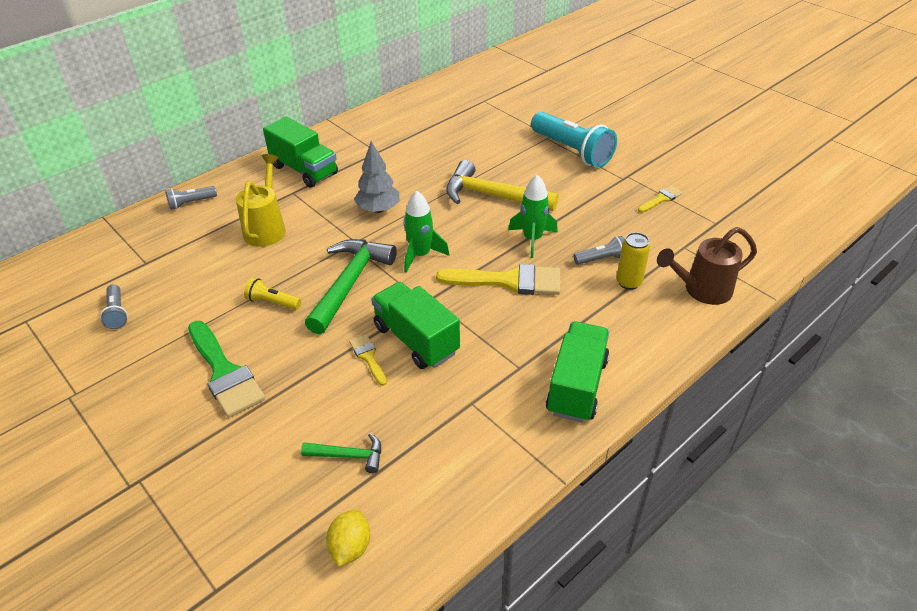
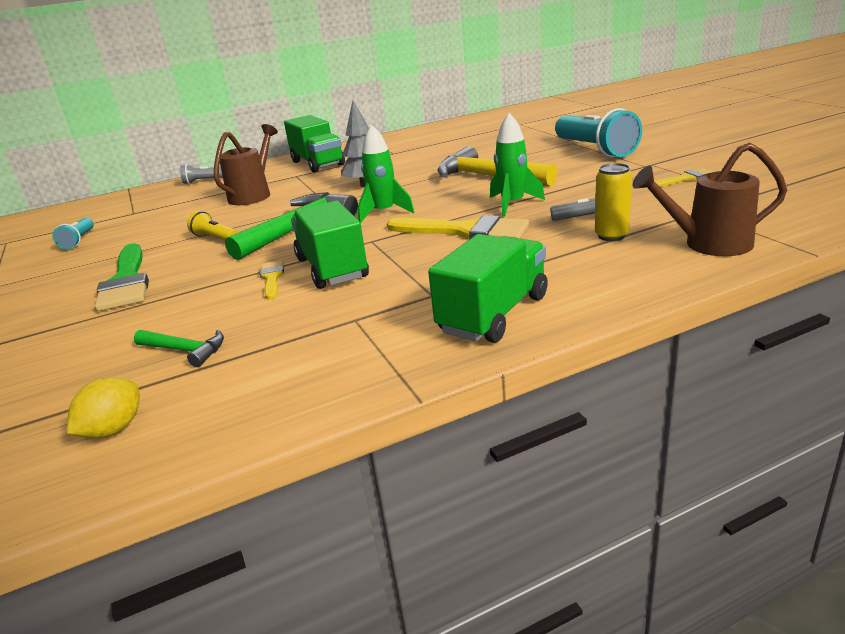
camera: 20 degrees right, 15 degrees down
grey flashlight [100,284,128,329] -> turquoise flashlight [52,218,94,249]
yellow watering can [236,154,286,247] -> brown watering can [214,124,278,205]

